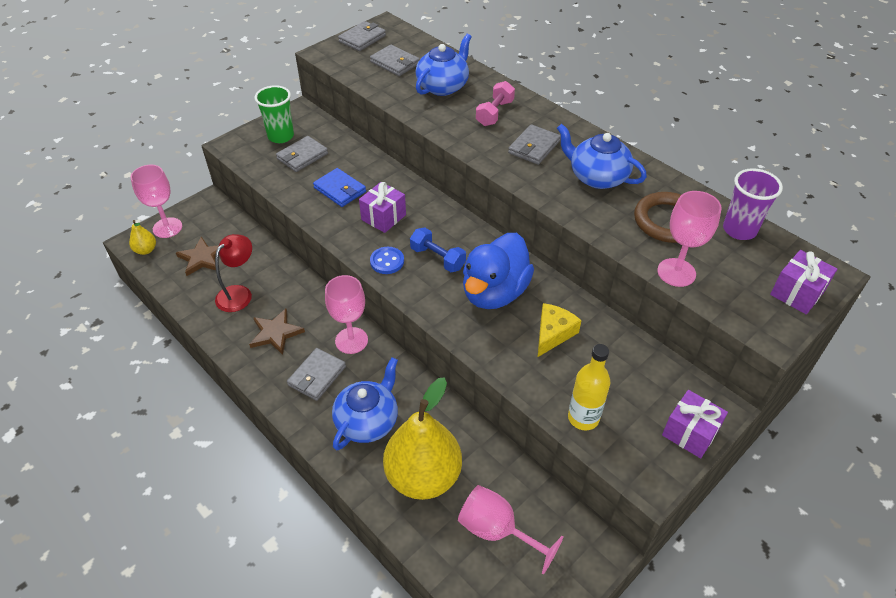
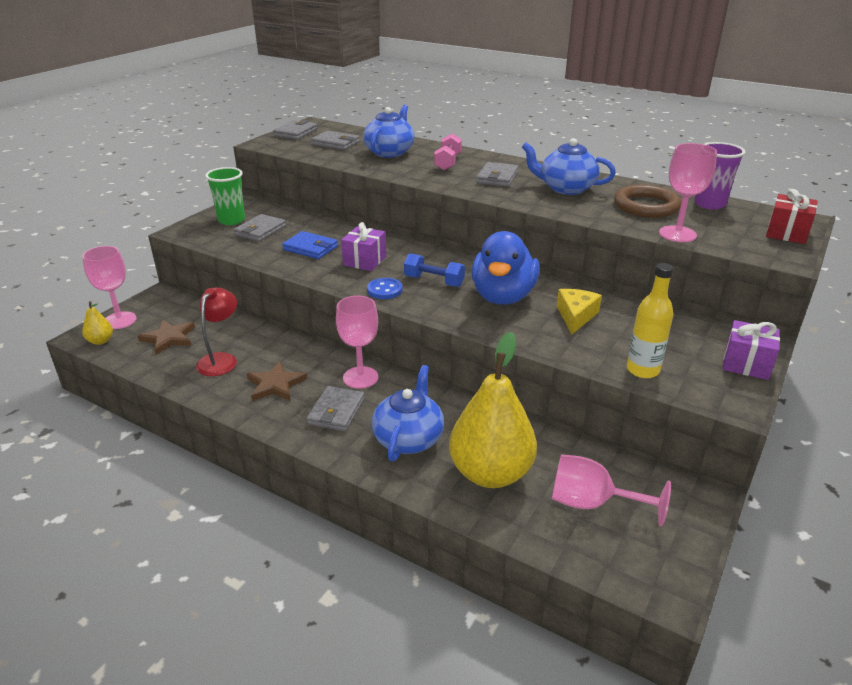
camera: 15 degrees left, 15 degrees down
purple gift [770,250,837,314] -> red gift [766,189,817,244]

